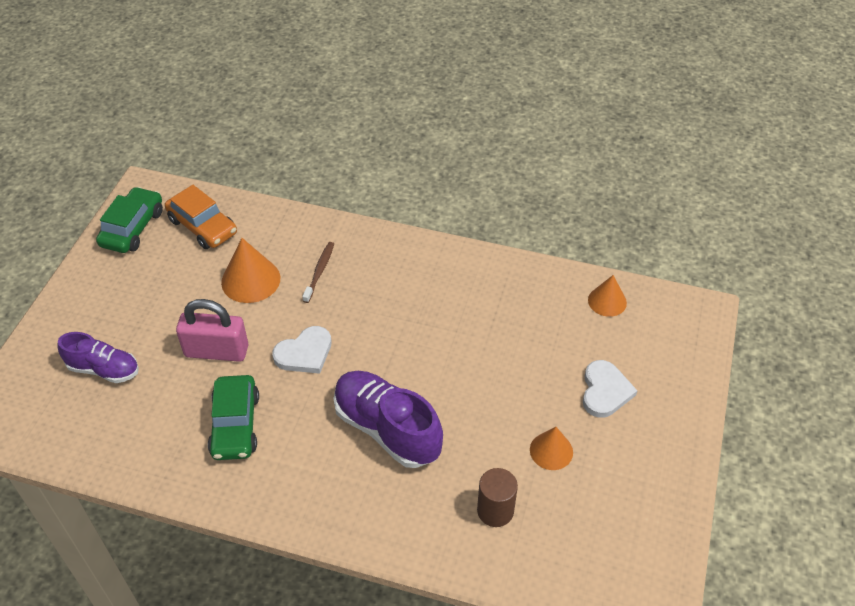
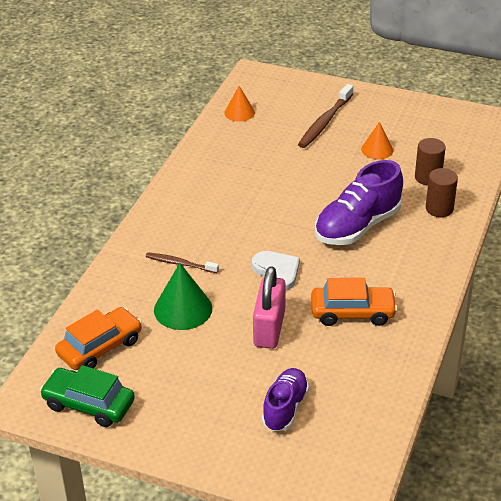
camera: 85 degrees left, 10 degrees down
green car [208,375,259,460] -> orange car [311,278,398,326]
orange cone [221,238,280,303] -> green cone [154,263,212,330]
white heart [583,360,638,418] -> brown toothbrush [298,84,353,148]
none -> brown cylinder [426,168,458,217]

